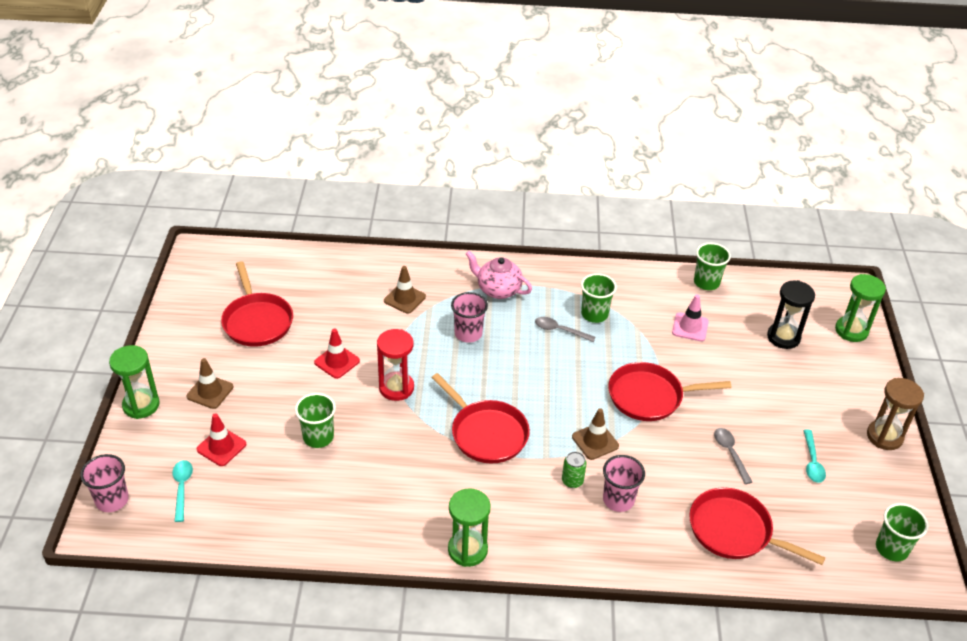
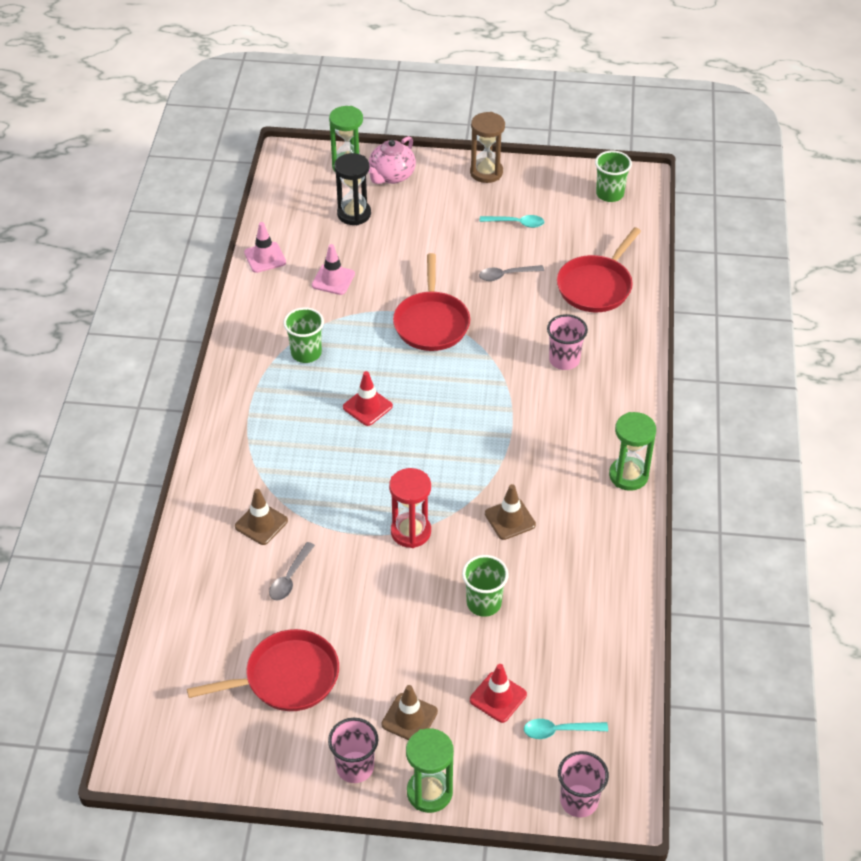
camera: 85 degrees left, 5 degrees up
red traffic cone [314,328,360,379] -> red traffic cone moved to [343,371,393,426]
red pan [432,373,530,464] -> none
pink cup [451,292,488,343] -> pink cup moved to [328,718,378,783]
pink teapot [466,251,532,299] -> pink teapot moved to [368,136,416,184]
grey spoon [535,317,596,342] -> grey spoon moved to [269,542,315,600]
green can [562,452,587,488] -> none
brown traffic cone [572,408,619,460] -> brown traffic cone moved to [485,484,536,540]
green cup [694,243,731,290] -> pink traffic cone [244,222,286,273]

